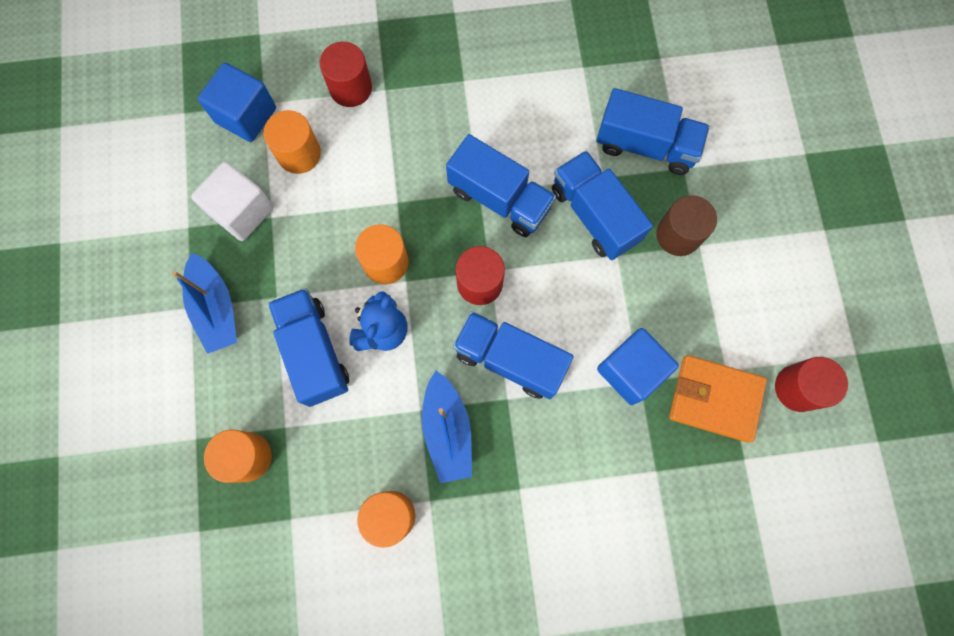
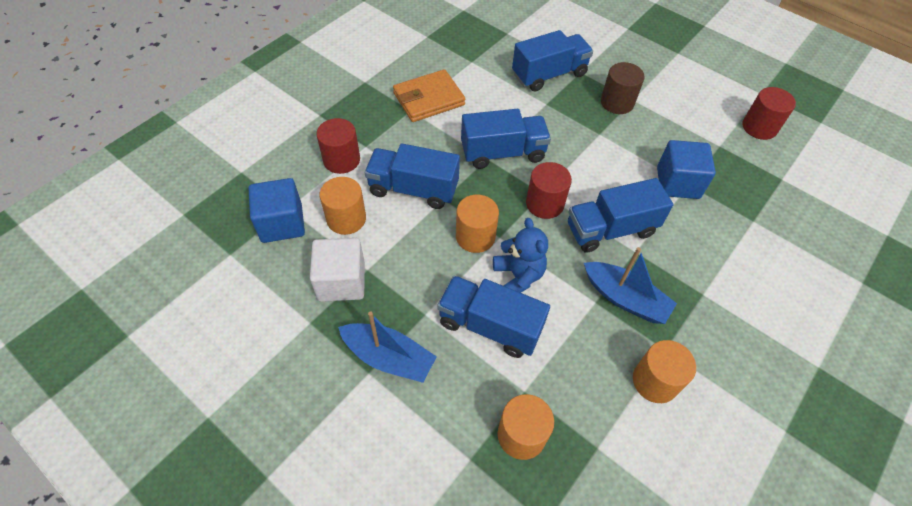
camera: 45 degrees left, 20 degrees down
blue truck [552,151,653,260] -> blue truck moved to [365,144,460,209]
orange wallet [669,355,767,443] -> orange wallet moved to [393,69,465,122]

